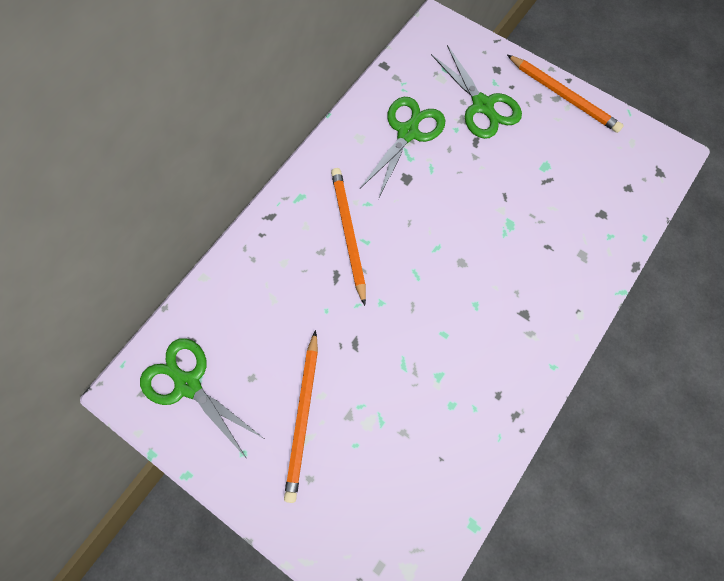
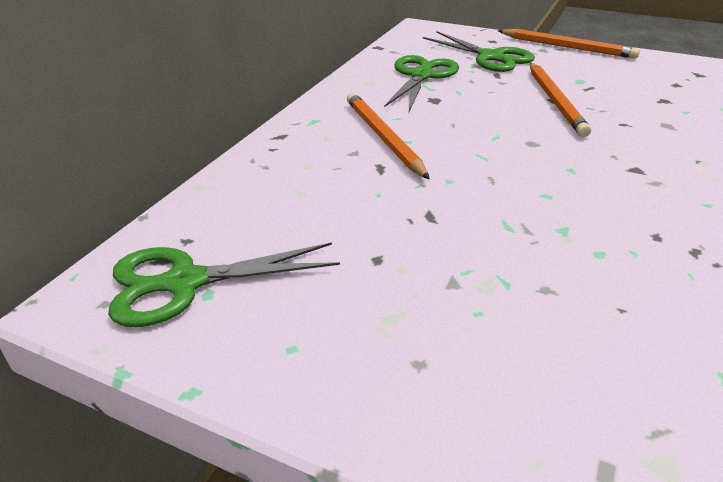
camera: 10 degrees left, 35 degrees down
green scissors [140,338,263,459] -> green scissors turned 45 degrees counterclockwise [108,242,340,327]
orange pencil [284,330,318,503] -> orange pencil moved to [530,63,591,137]

